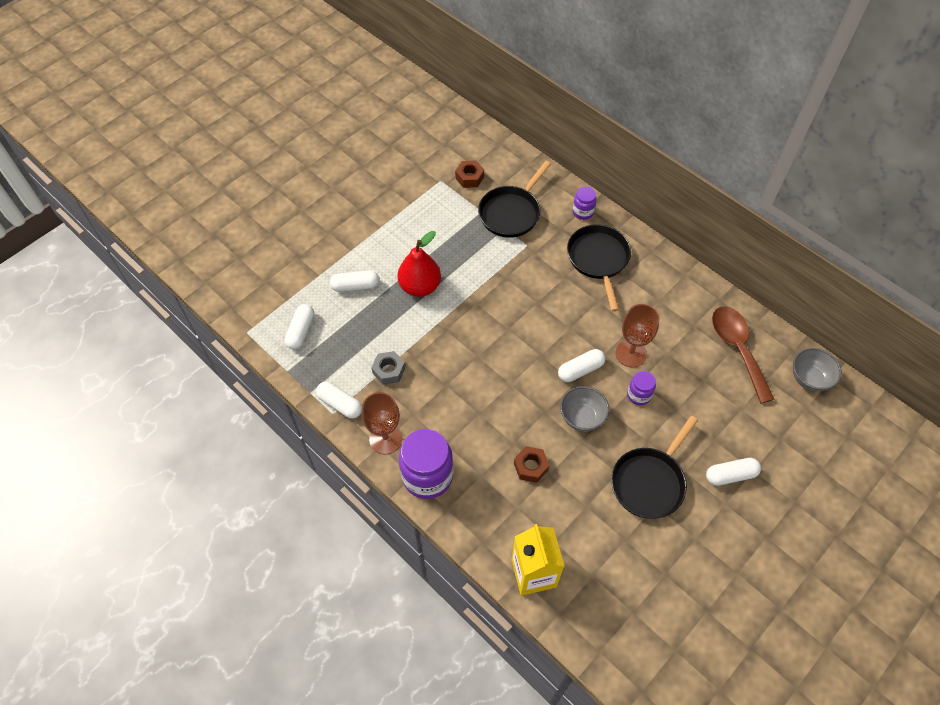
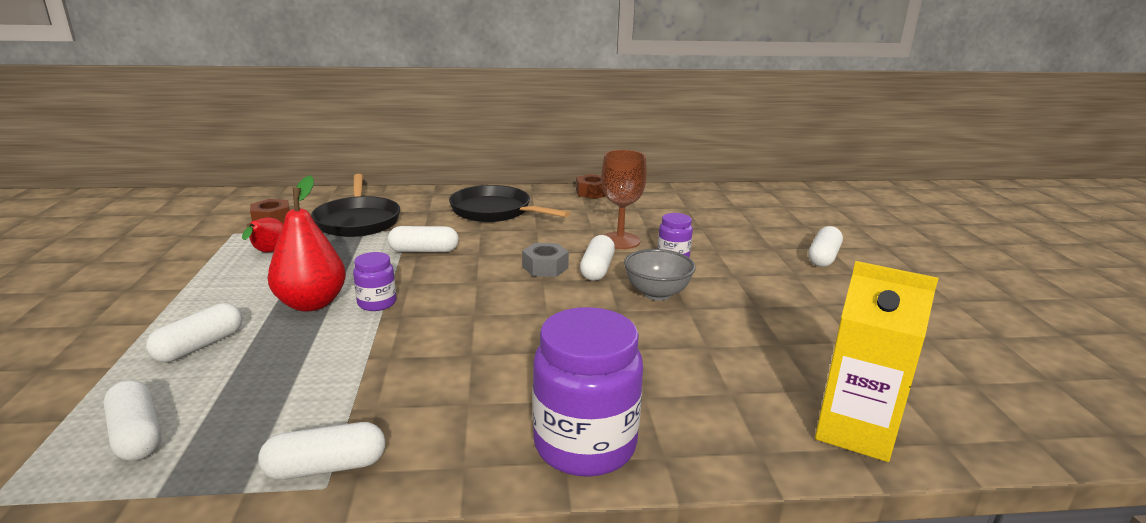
camera: 50 degrees left, 35 degrees down
brown goblet [362,392,402,454] -> none
grey nut [371,351,405,385] -> grey nut moved to [522,243,569,277]
brown nut [514,446,549,483] -> brown nut moved to [576,174,605,199]
purple jar [573,187,597,220] -> purple jar moved to [353,252,396,311]
black pan [611,416,698,519] -> none
brown spoon [712,306,774,404] -> none
grey bowl [793,348,842,392] -> none
none -> red pear [242,218,283,252]
none -> white capsule [388,226,459,252]

